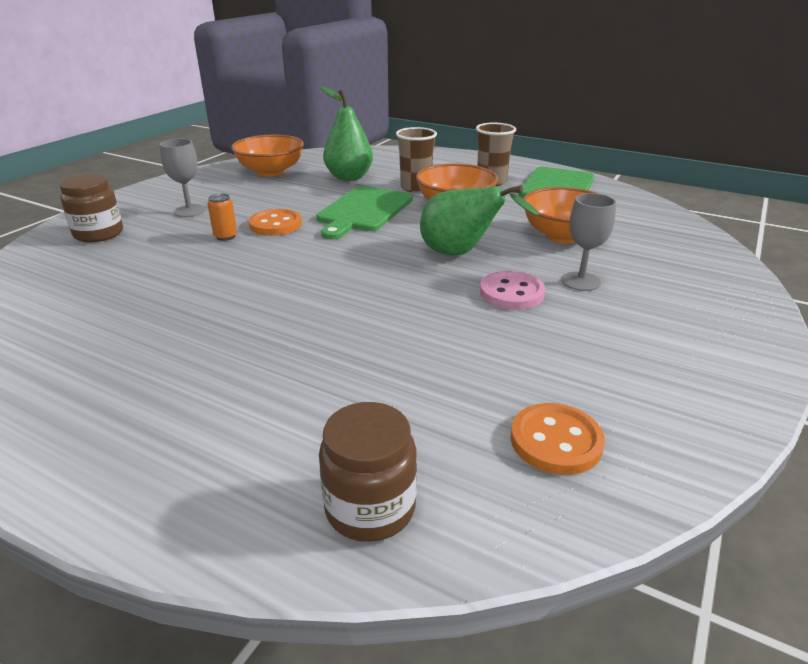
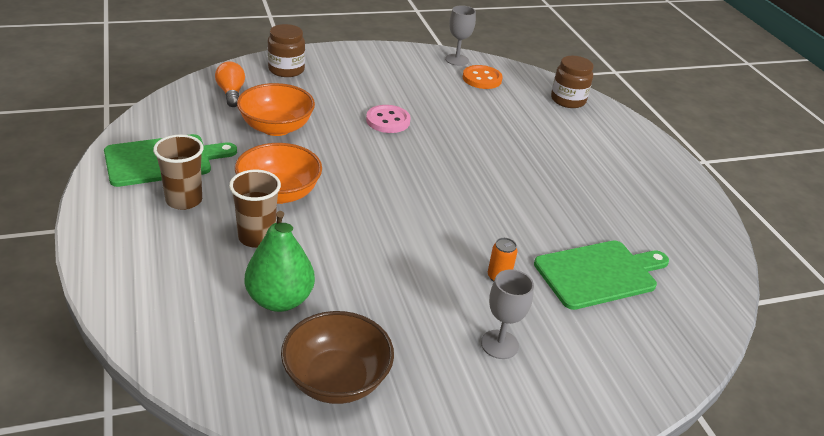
camera: 140 degrees left, 5 degrees up
brown jar [59,174,123,242] -> brown jar moved to [268,24,305,77]
orange bowl [231,134,304,176] -> brown bowl [281,311,394,404]
orange button [249,209,302,236] -> none
green cutting board [316,186,413,240] -> green cutting board moved to [534,241,669,310]
green pear [420,185,539,256] -> none
grey goblet [561,193,616,291] -> grey goblet moved to [445,5,476,66]
none -> orange light bulb [215,61,245,107]

